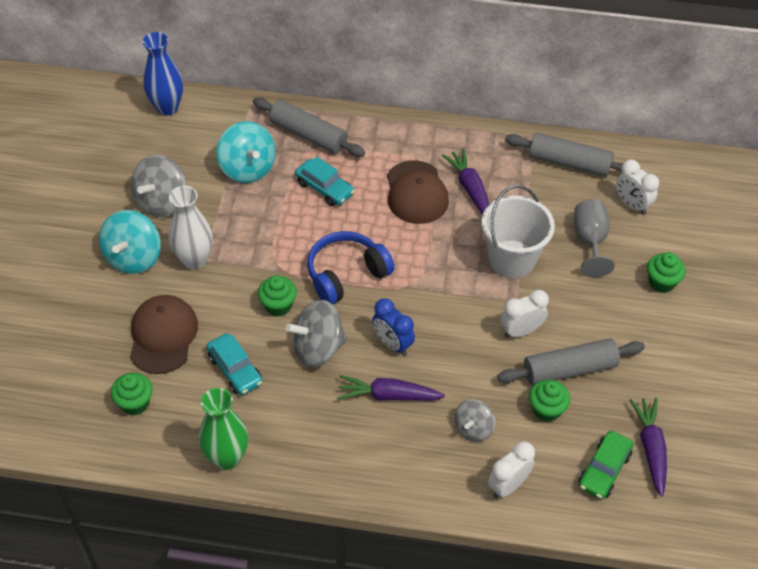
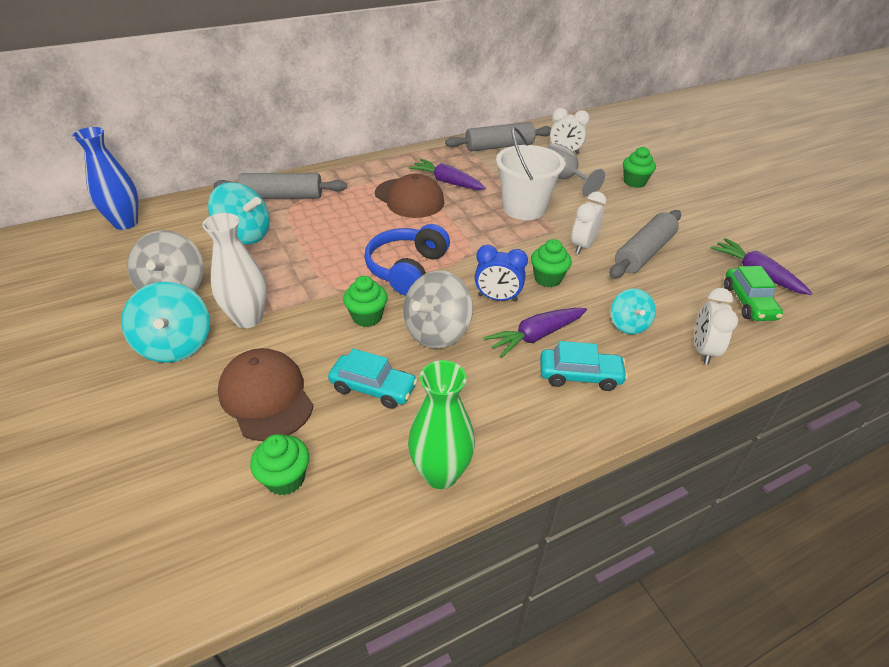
camera: 35 degrees left, 10 degrees down
turquoise car [295,157,355,206] -> turquoise car moved to [540,341,628,391]
grey spinning top [454,399,495,442] -> turquoise spinning top [611,288,656,334]
green cupcake [529,379,570,422] -> green cupcake moved to [531,239,572,287]

